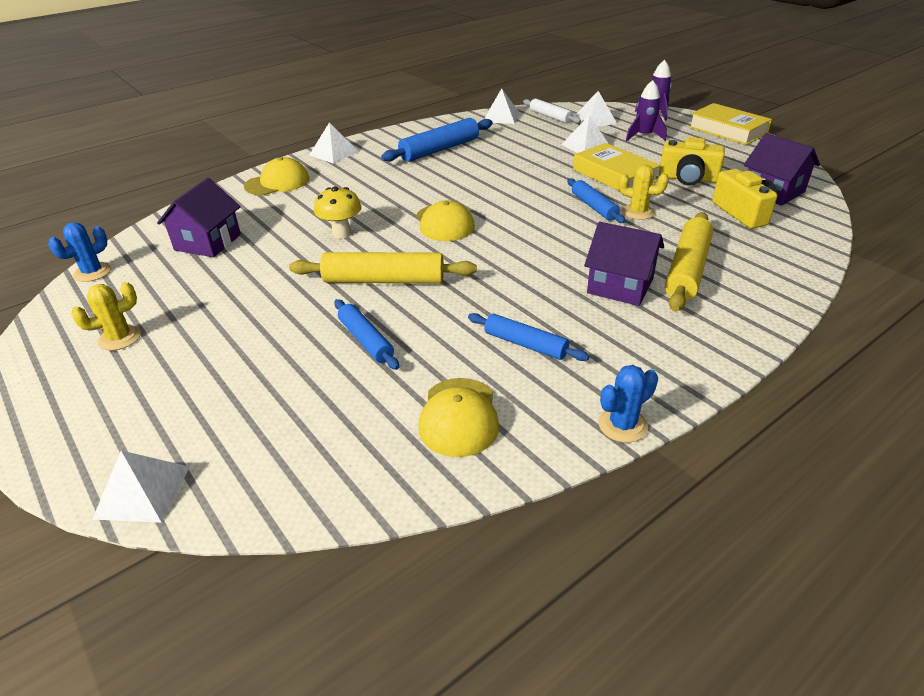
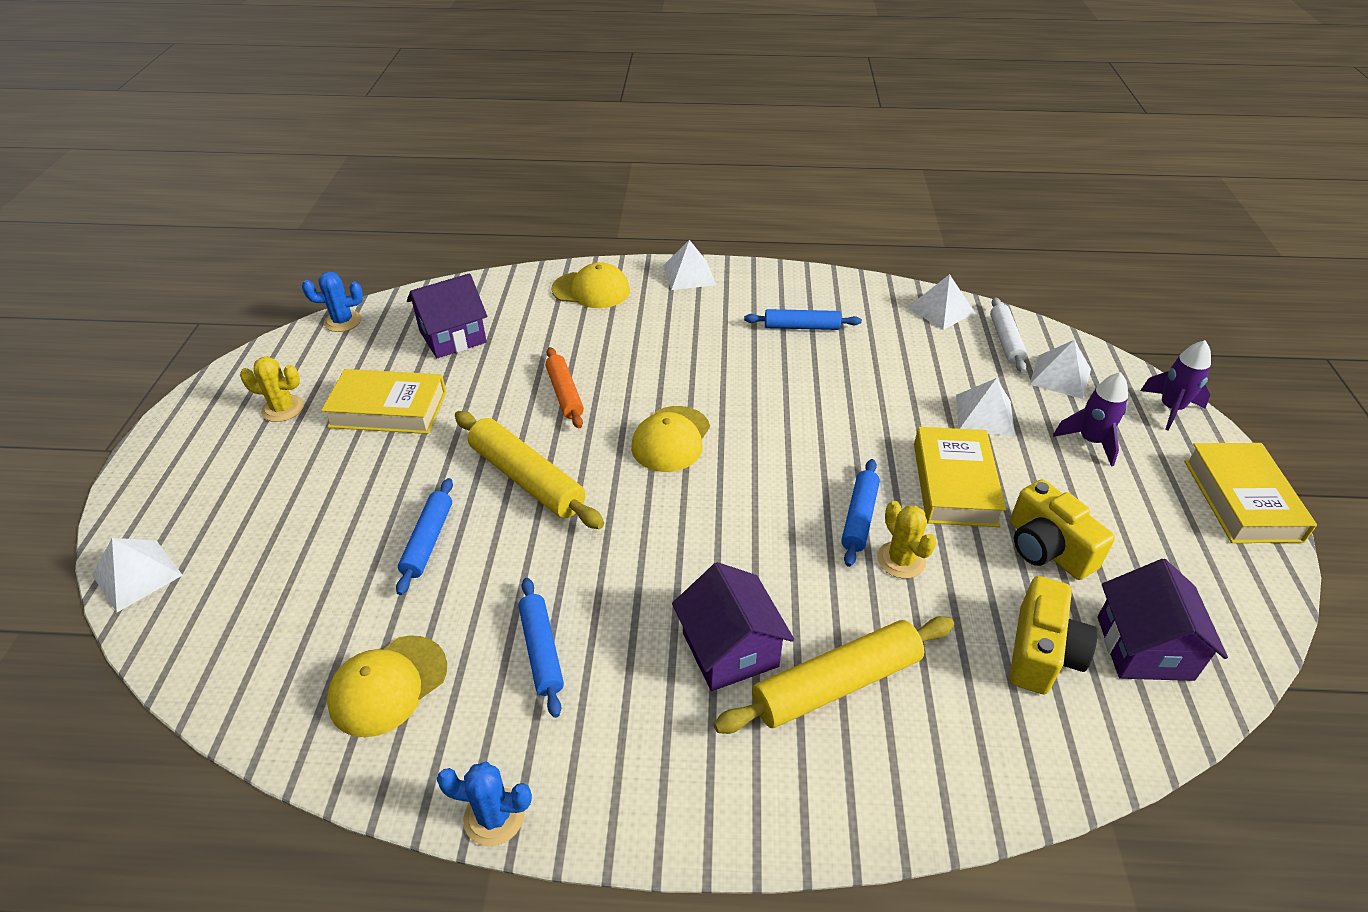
camera: 40 degrees right, 5 degrees up
yellow mushroom [314,187,362,239] -> orange rolling pin [545,347,584,428]
blue rolling pin [381,118,492,162] -> blue rolling pin [744,309,862,330], size x0.63
none -> yellow book [321,369,446,434]

